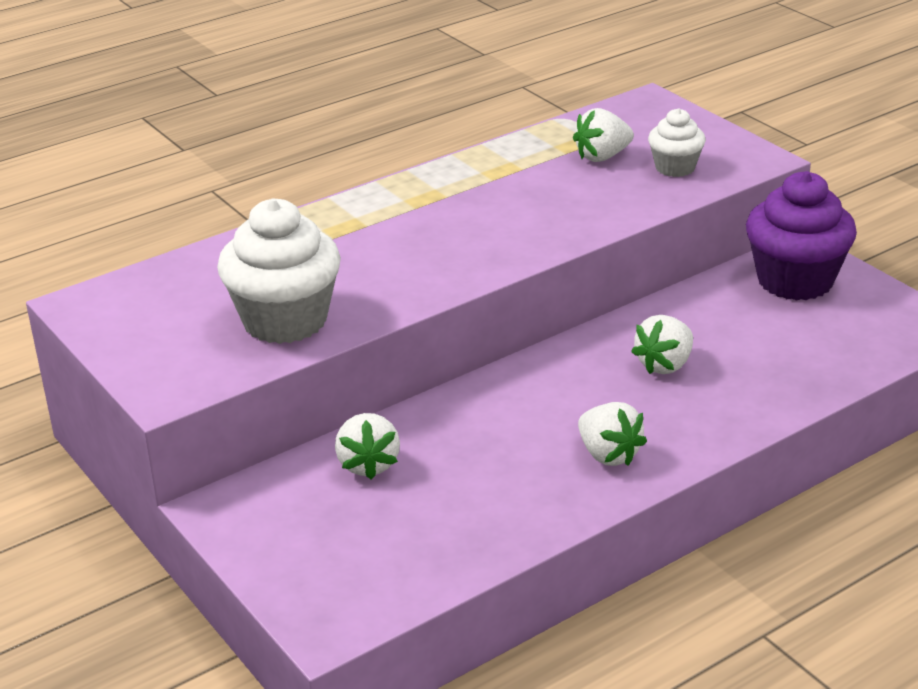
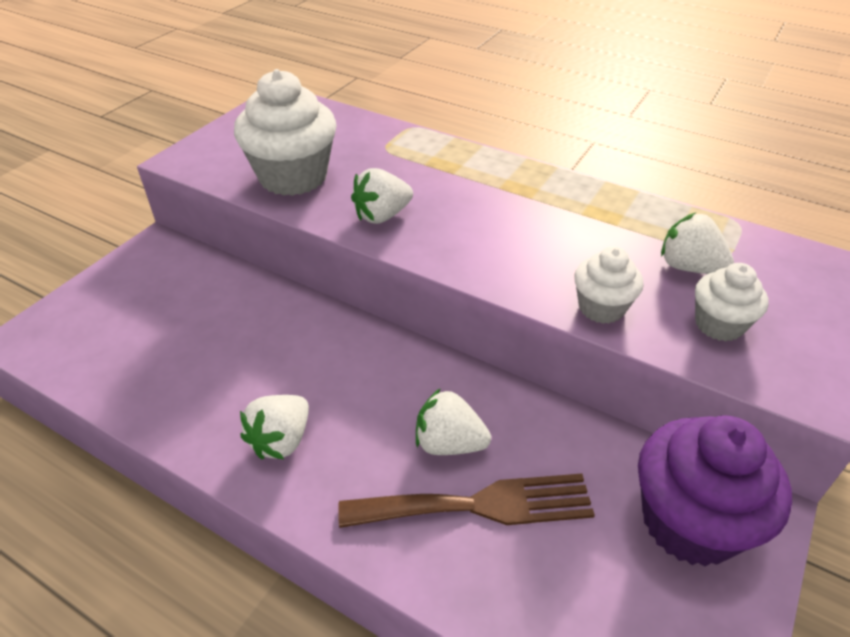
camera: 65 degrees right, 10 degrees up
white strawberry [335,413,400,480] -> white strawberry moved to [351,168,413,224]
none -> brown fork [338,474,595,528]
none -> white cupcake [574,246,644,324]

